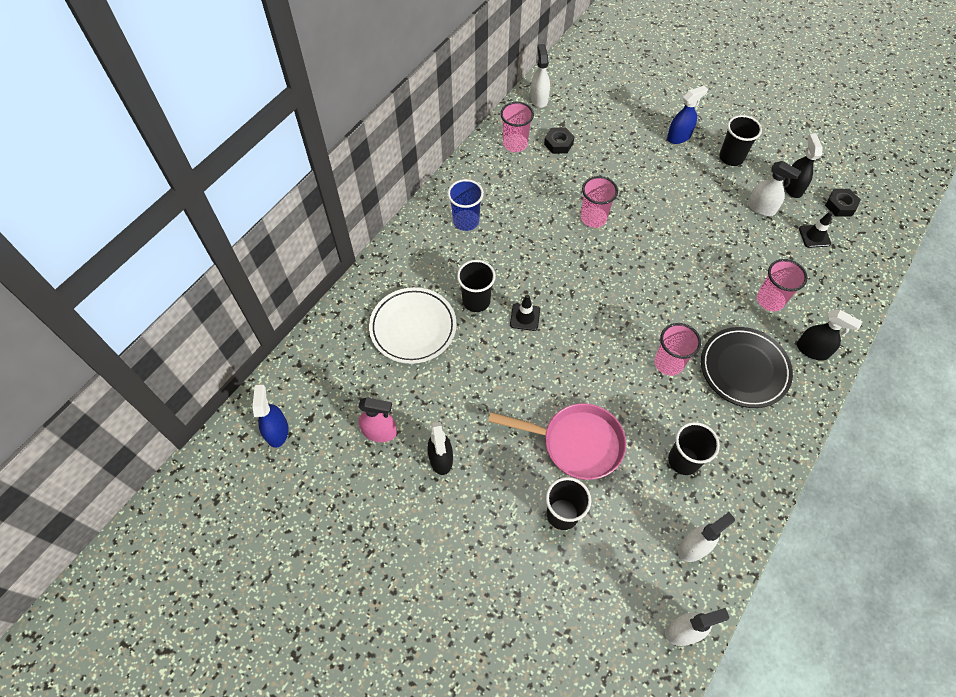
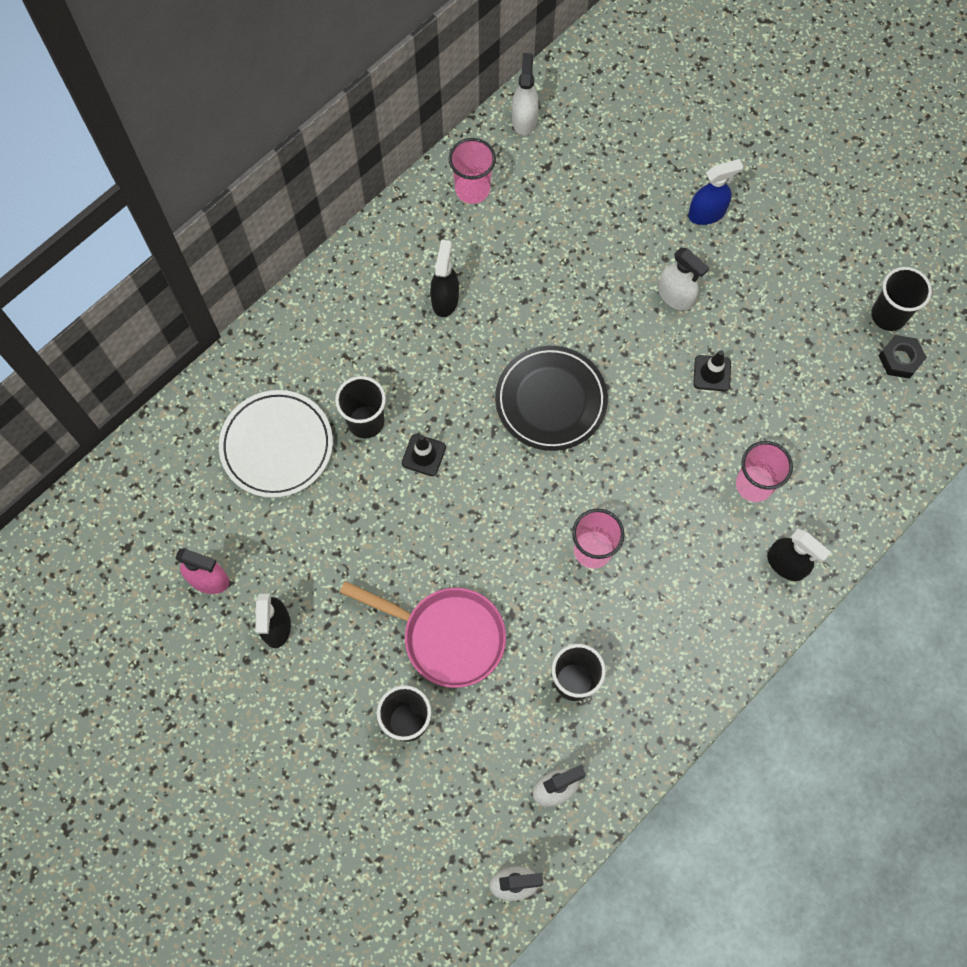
camera: 10 degrees right, 10 degrees up
blue spray bottle [252,385,289,448] -> none
blue cup [448,179,484,231] -> none
black nut [544,127,574,154] -> none
pink cup [581,176,618,228] -> none
black plate [701,327,793,408] -> black plate moved to [495,346,608,451]
black cup [719,115,762,166] -> black cup moved to [871,267,932,331]
white spray bottle [748,161,801,216] -> white spray bottle moved to [658,247,709,311]
black spray bottle [784,134,823,198] -> black spray bottle moved to [430,240,459,317]
black traffic cone [799,211,833,248] -> black traffic cone moved to [693,350,731,391]

